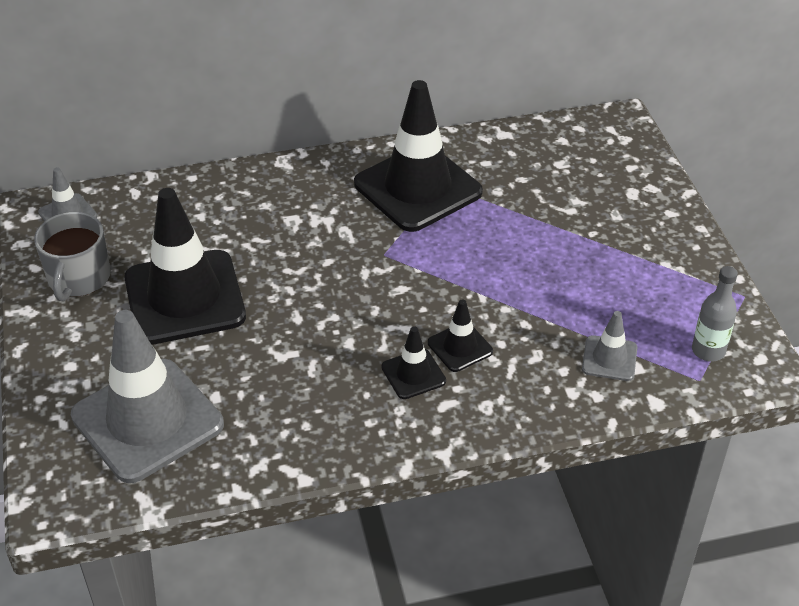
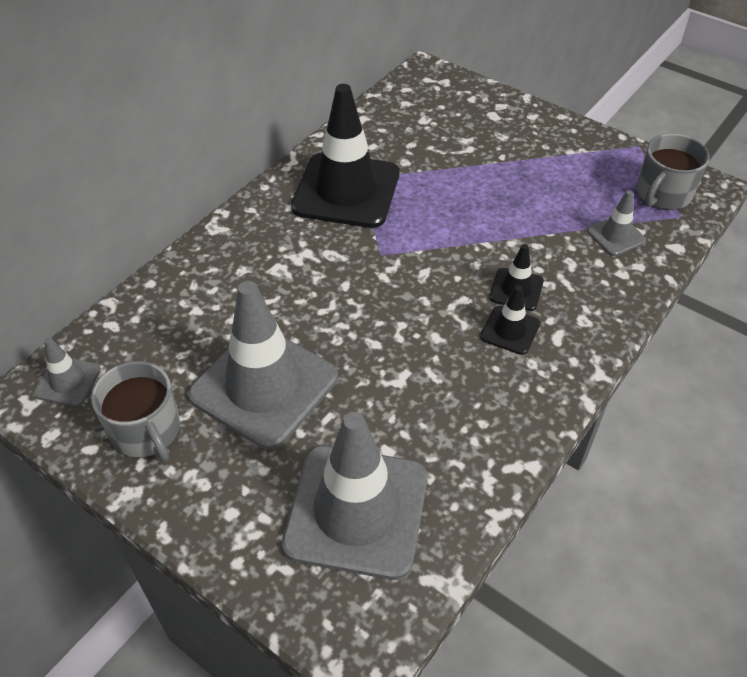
camera: 40 degrees left, 5 degrees up
black traffic cone [124,188,246,345] -> grey traffic cone [188,281,338,450]
grey bottle [692,266,738,362] -> grey mug [637,134,710,210]

